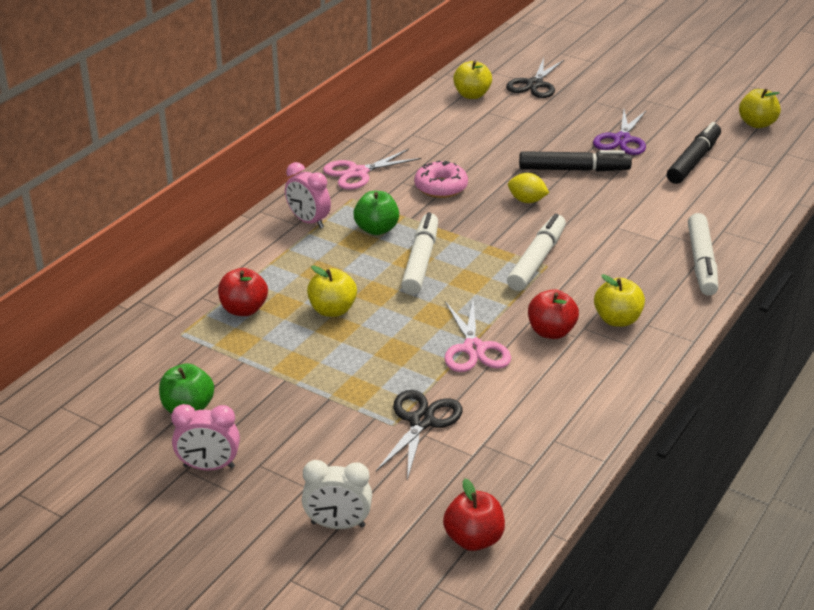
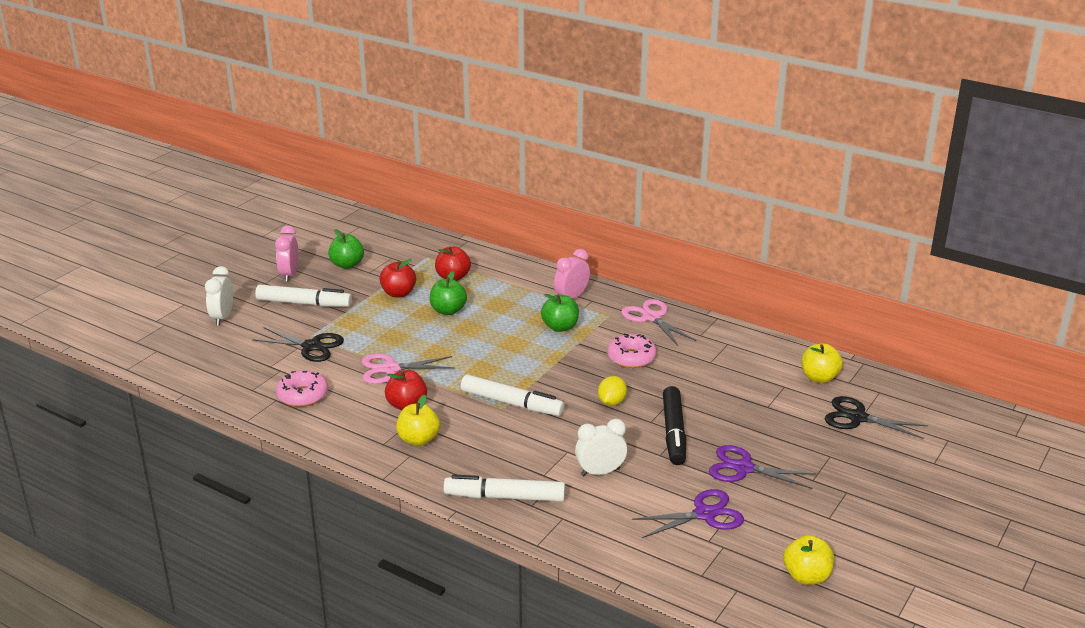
camera: 90 degrees right, 5 degrees down
yellow apple [307,266,357,317] -> green apple [430,271,467,315]
white marker [401,212,438,295] -> white marker moved to [255,285,352,307]
red apple [443,478,505,551] -> red apple moved to [379,259,416,298]
black marker [667,122,721,184] -> purple scissors [632,489,744,538]
none -> pink donut [276,370,328,407]
none -> white clock [575,419,627,476]

